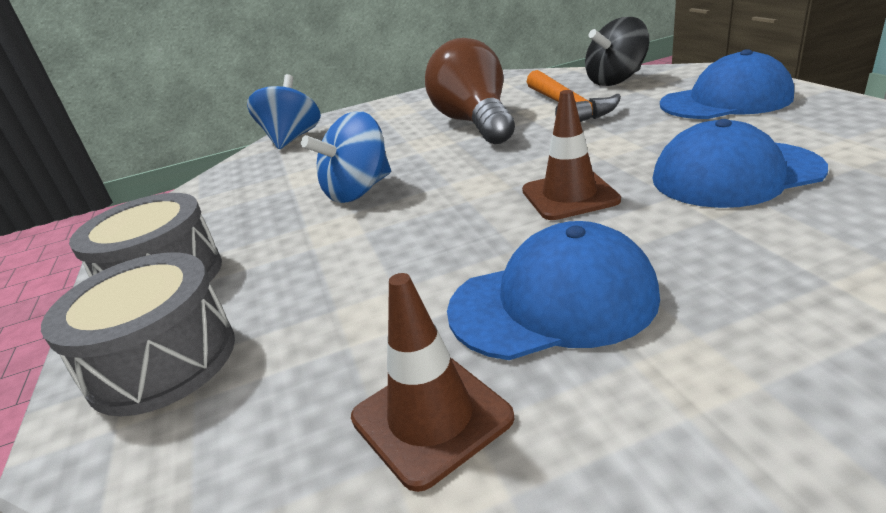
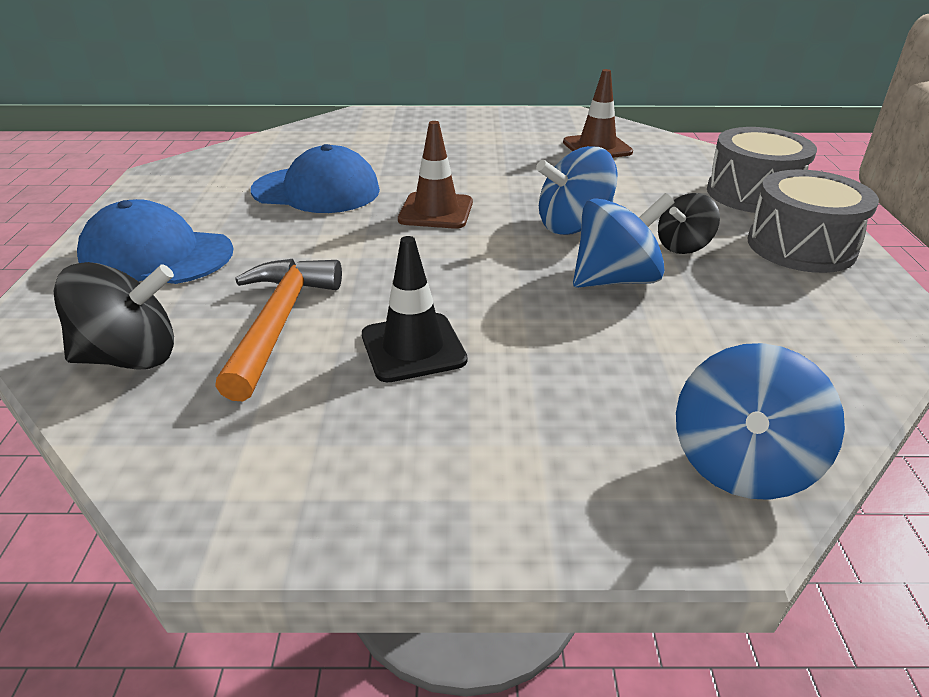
camera: 165 degrees left, 5 degrees up
brown light bulb [425,38,515,144] -> black traffic cone [362,236,468,382]
blue cap [447,221,660,360] -> none
none -> blue spinning top [536,146,618,235]
none -> black spinning top [658,193,720,254]

